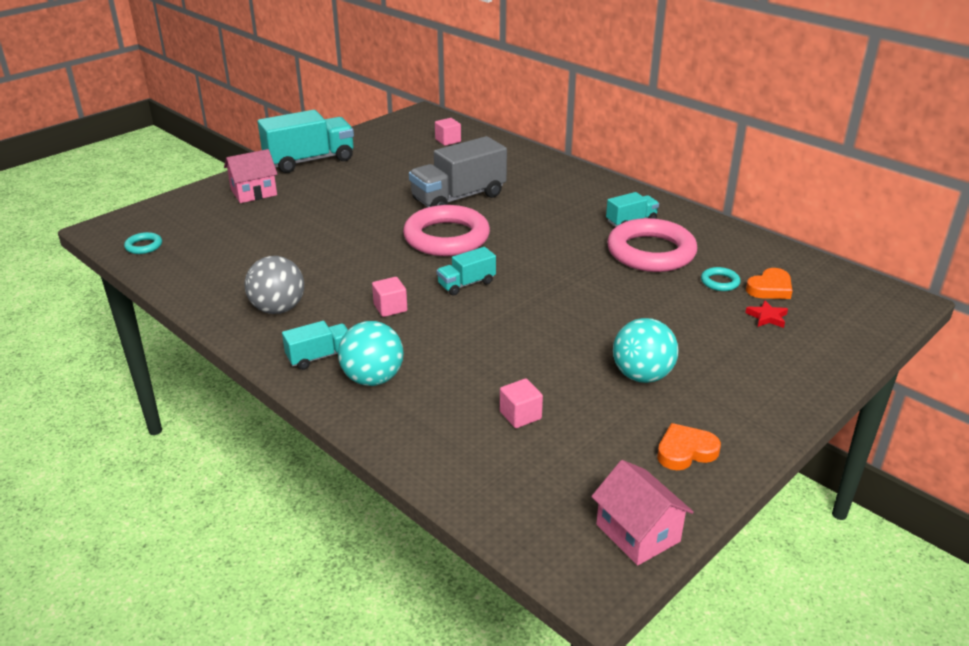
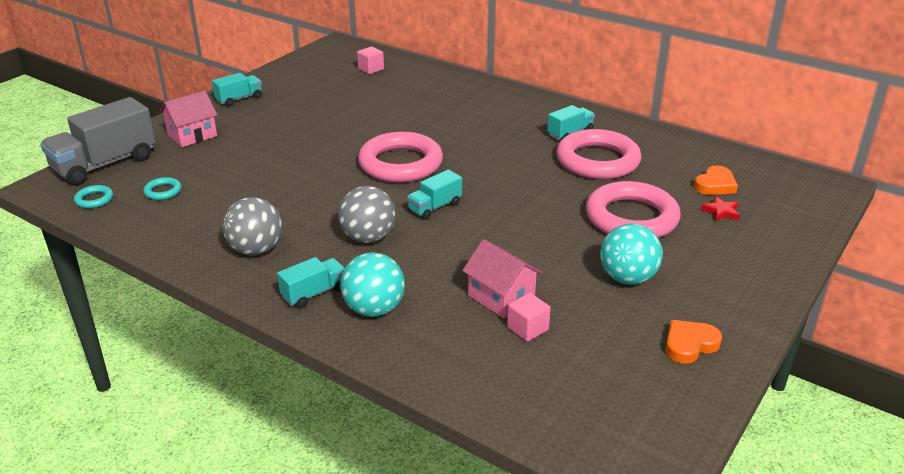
camera: 10 degrees left, 0 degrees up
turquoise truck [258,110,354,173] -> turquoise truck [212,73,262,106], size x0.52
pink cube [372,277,407,317] -> grey ball [338,186,396,243]
grey truck [409,136,507,207] -> grey truck moved to [40,97,156,185]
pink house [591,460,694,566] -> pink house moved to [462,239,543,318]
turquoise ring [701,267,740,291] -> turquoise ring moved to [143,177,182,200]
none -> pink ring [586,181,681,238]

